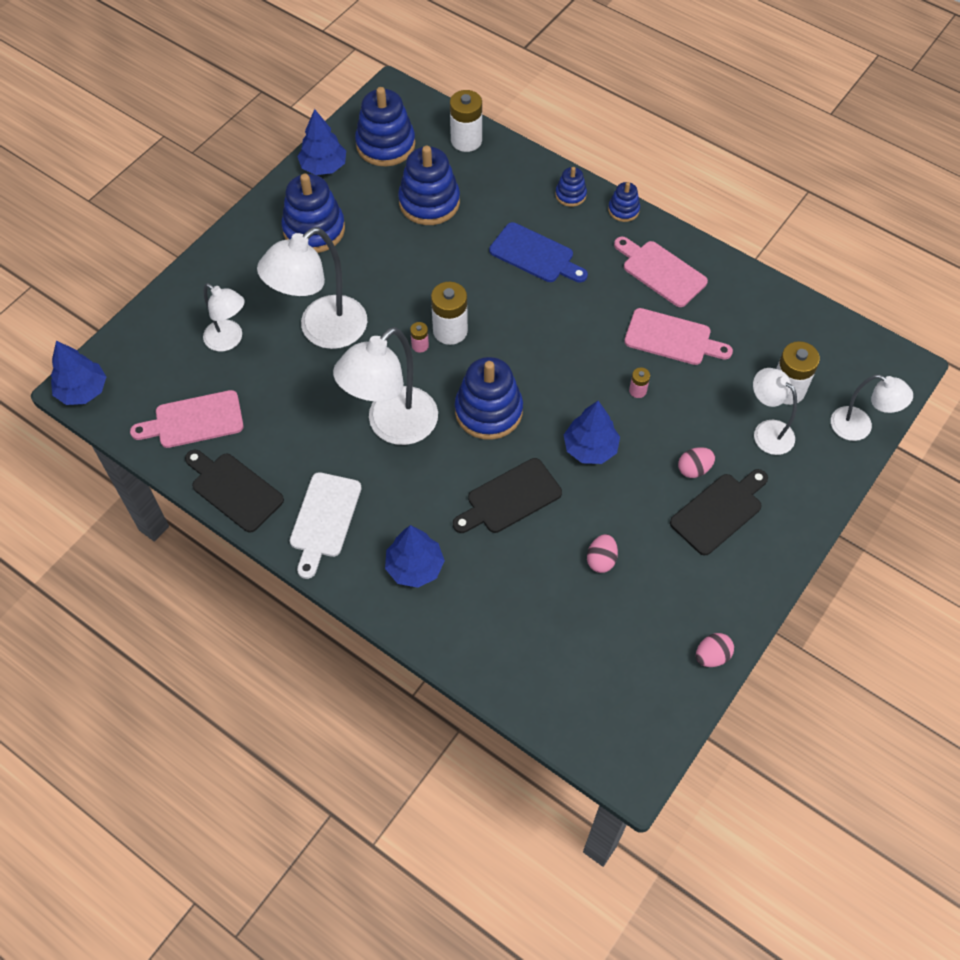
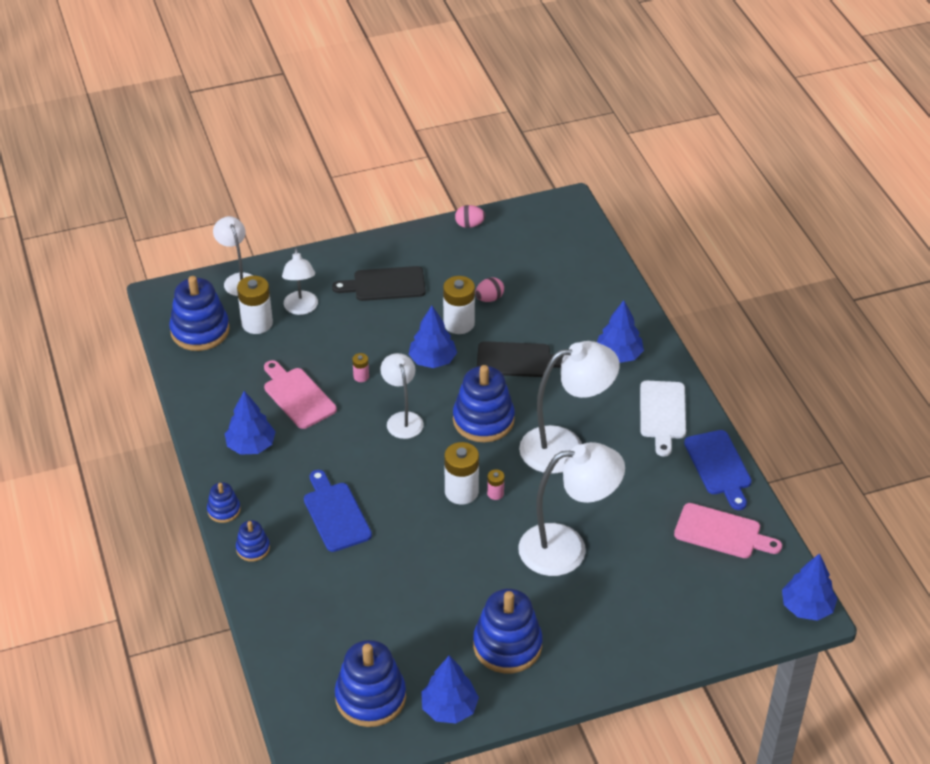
camera: 145 degrees left, 15 degrees down
black cutting board [185,450,284,533] -> blue cutting board [684,430,752,510]
white lamp [203,283,245,351] -> white lamp moved to [380,353,424,439]
white cutting board [290,472,362,579] -> white cutting board turned 135 degrees clockwise [640,381,686,457]
blue stacking toy [398,146,460,225] -> blue stacking toy moved to [169,276,230,351]
white battery [450,90,482,152] -> white battery moved to [443,276,475,334]
pink cutting board [614,237,708,307] -> blue tree [225,391,276,455]
pink egg [678,447,715,478] -> none

